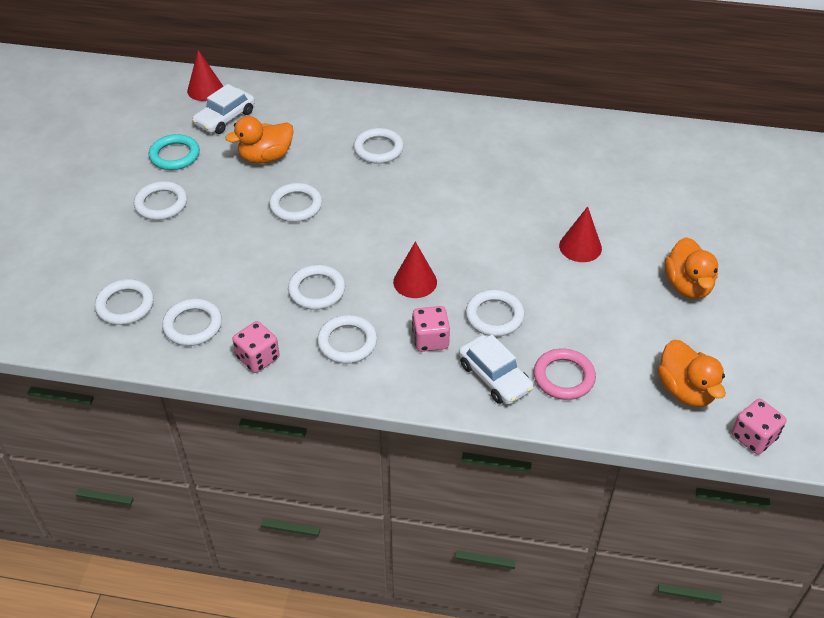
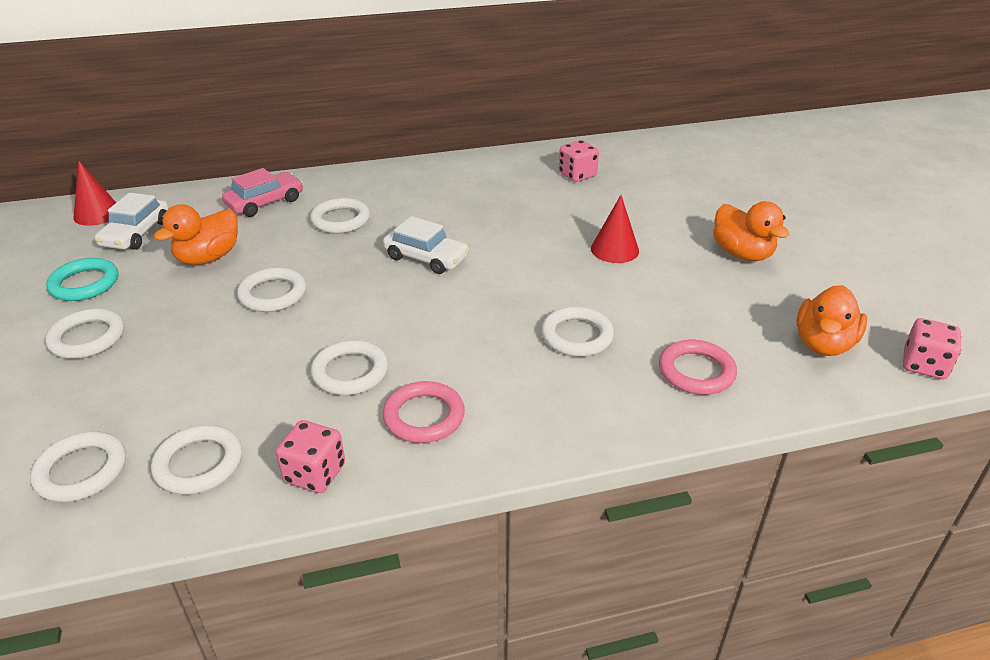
camera: 25 degrees left, 10 degrees down
white ring [317,315,377,364] -> pink ring [383,381,465,443]
red cone [393,241,437,298] -> none
pink dice [412,306,450,352] -> pink dice moved to [559,140,599,182]
white car [459,335,533,405] -> white car moved to [383,216,470,274]
orange duck [657,340,726,407] -> orange duck turned 75 degrees clockwise [796,285,867,356]
none -> pink car [222,168,303,217]

